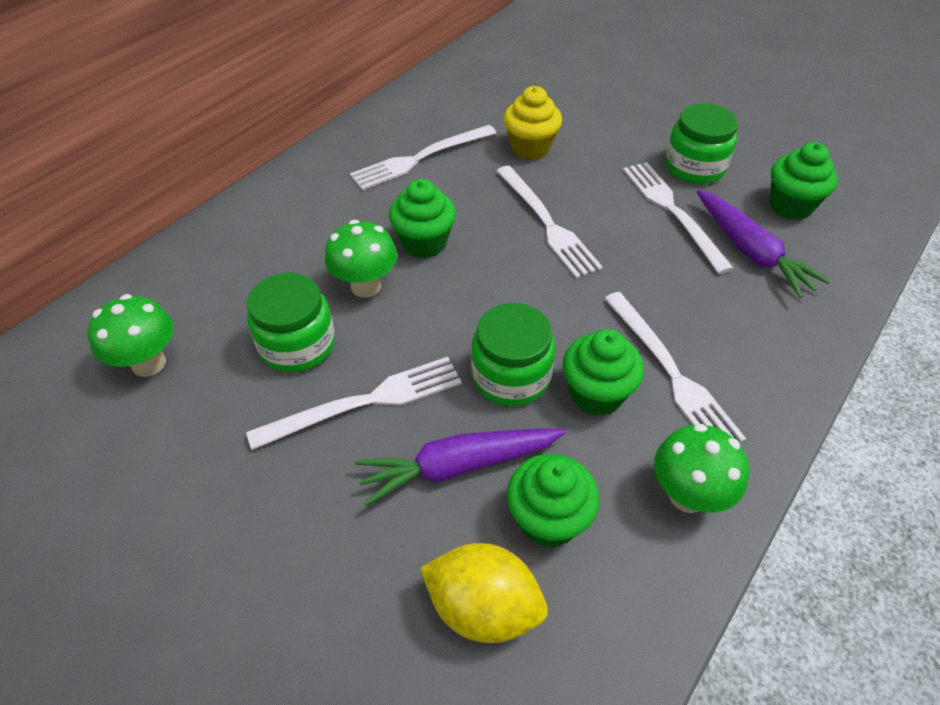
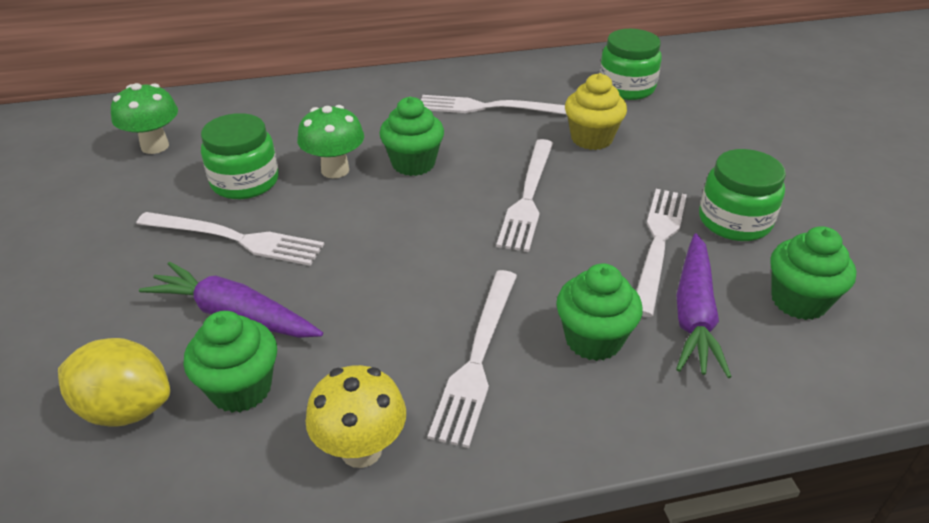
camera: 40 degrees right, 10 degrees down
yellow lemon [420,543,548,643] -> yellow lemon turned 45 degrees counterclockwise [58,338,170,427]
green jar [471,303,555,406] -> green jar moved to [599,29,662,100]
green cupcake [563,329,644,416] -> green cupcake moved to [556,263,643,361]
green mushroom [654,424,749,513] -> yellow mushroom [305,365,406,468]

